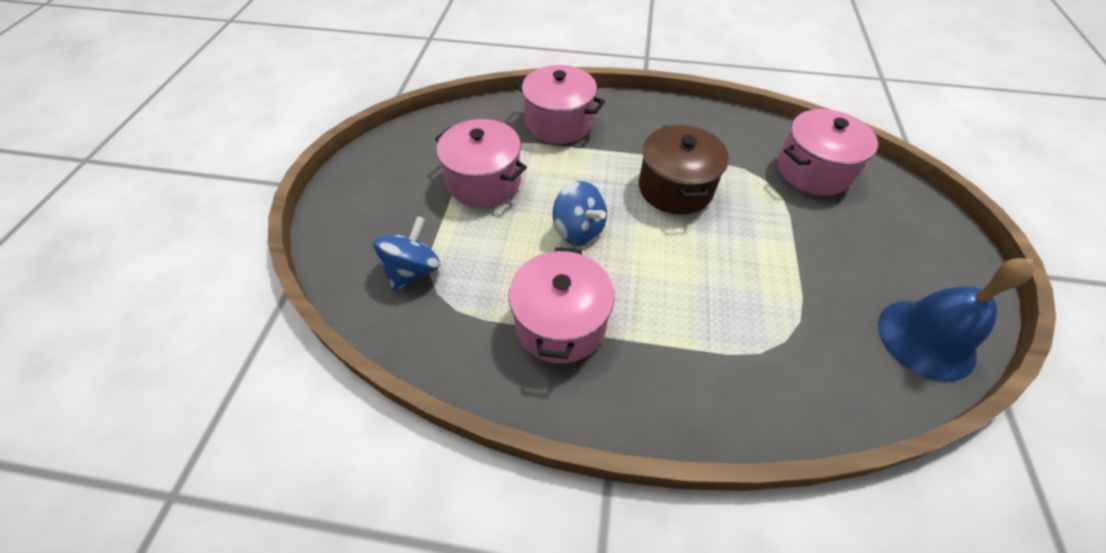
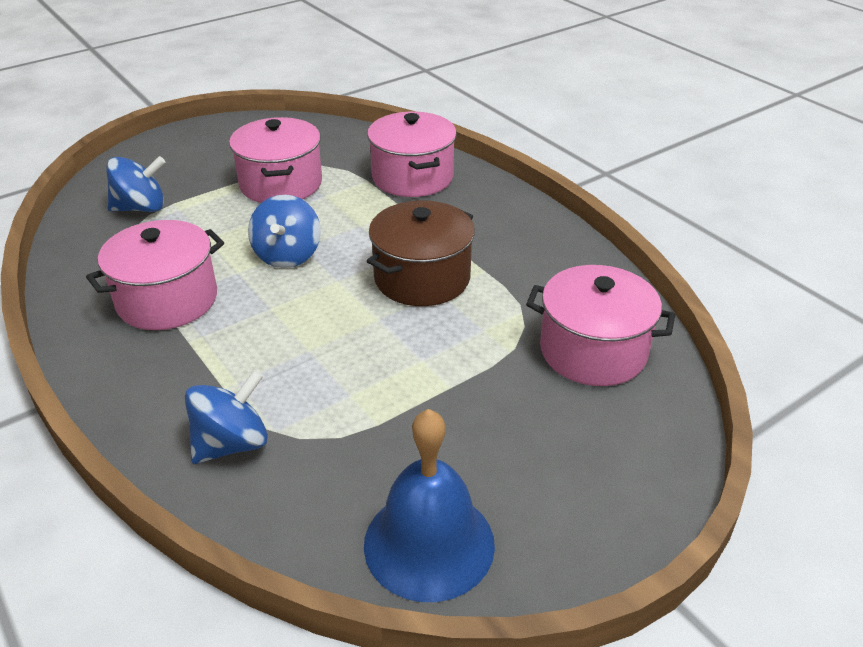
camera: 45 degrees right, 15 degrees down
none -> blue spinning top [185,370,268,464]

